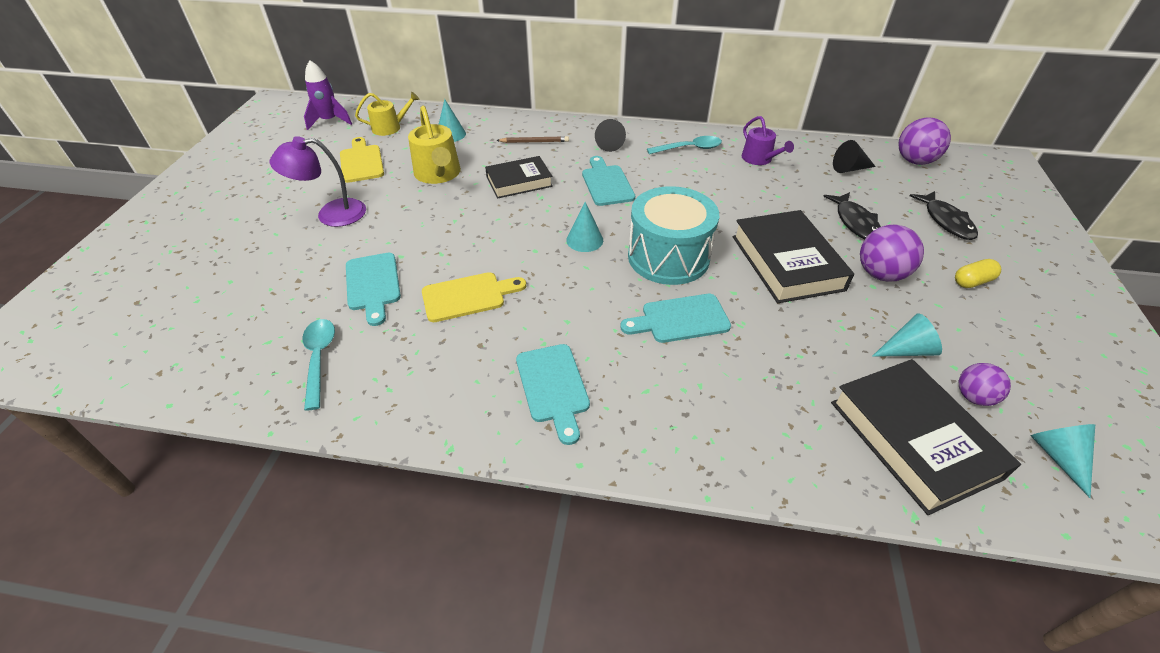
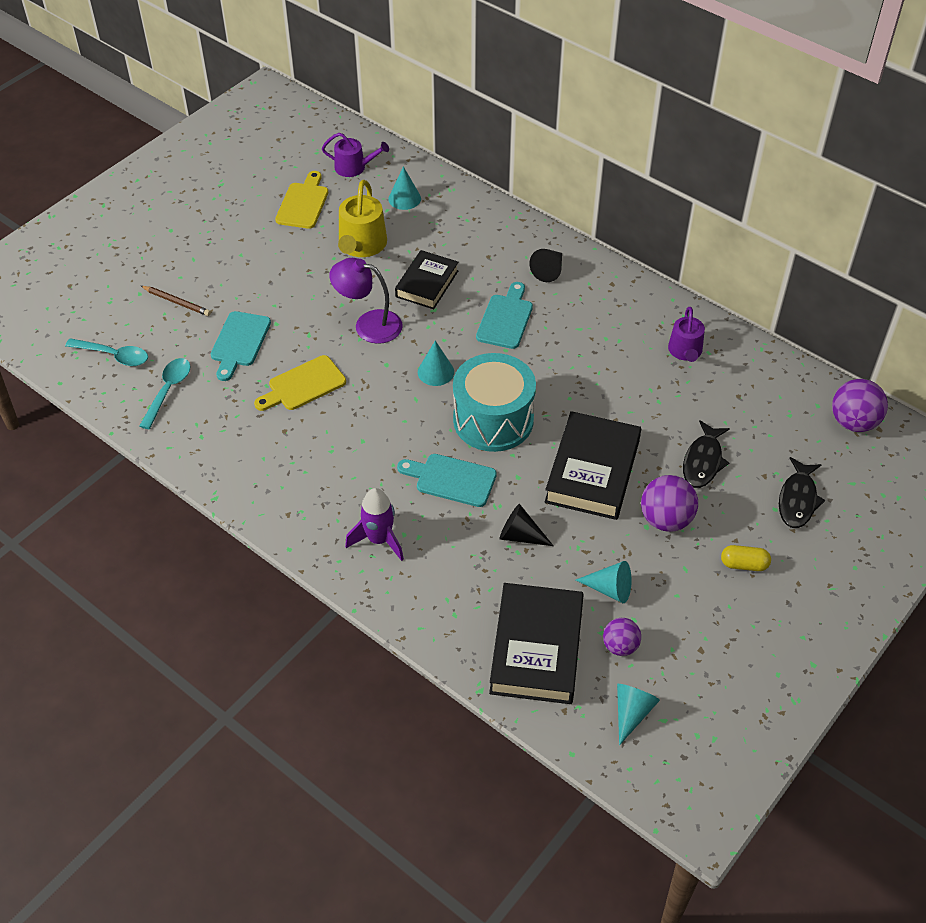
camera: 30 degrees right, 5 degrees up
purple lamp [270,136,366,227] -> purple lamp moved to [329,258,403,344]
purple rocket [304,60,352,130] -> purple rocket moved to [345,488,404,561]
yellow watering can [355,92,420,136] -> purple watering can [322,133,389,177]
yellow cutting board [422,272,526,322] -> yellow cutting board turned 135 degrees clockwise [254,355,346,411]
black book [485,156,553,199] -> black book turned 75 degrees counterclockwise [395,250,459,309]
brown pencil [496,136,569,143] -> brown pencil moved to [141,286,211,316]
turquoise cutting board [516,344,590,445] -> none
turquoise spoon [647,136,722,154] -> turquoise spoon moved to [65,338,148,366]
black cone [833,140,876,173] -> black cone moved to [500,504,553,546]

